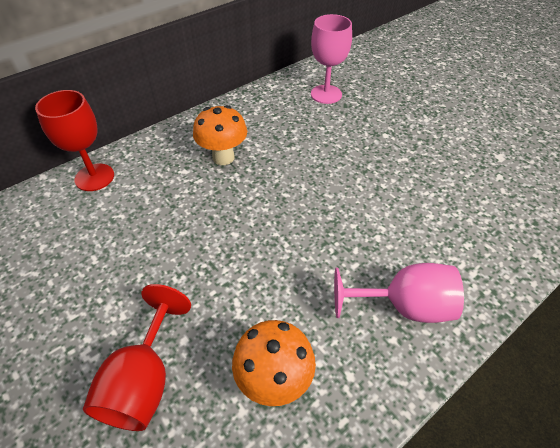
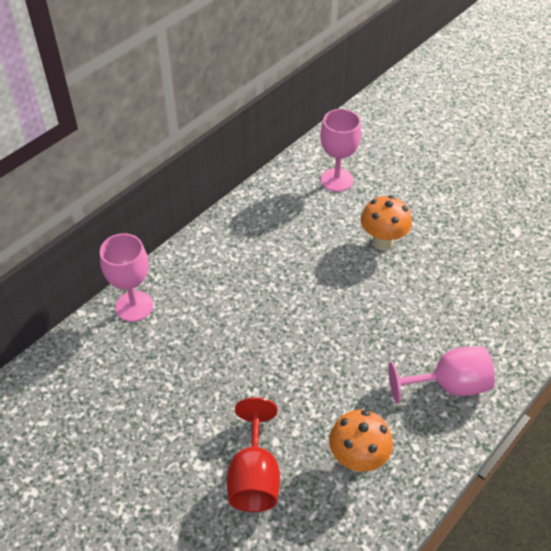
camera: 10 degrees left, 0 degrees up
red goblet [35,90,114,191] -> pink goblet [100,233,153,322]
orange mushroom [193,105,247,165] -> orange mushroom moved to [361,195,412,250]

